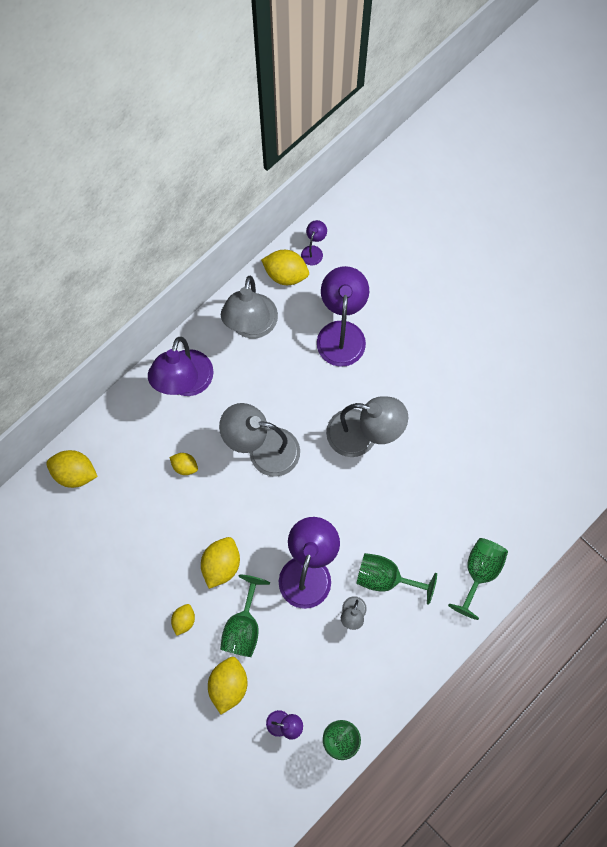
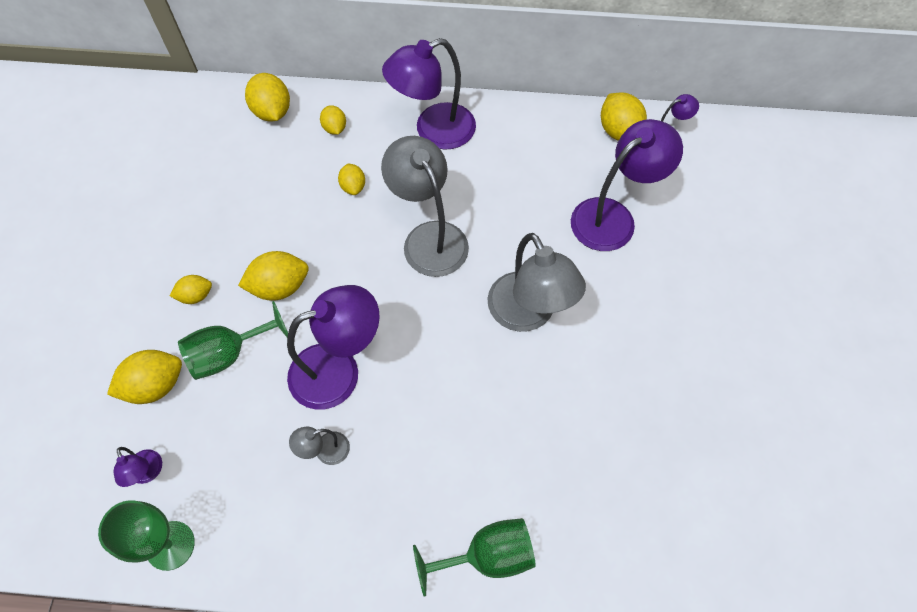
camera: 50 degrees right, 10 degrees down
grey lamp [221,276,278,339] -> none
green goblet [356,553,437,605] -> none
none -> yellow lemon [320,105,346,135]

